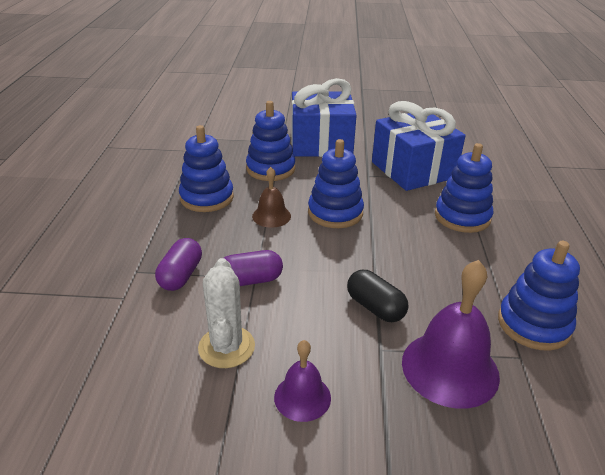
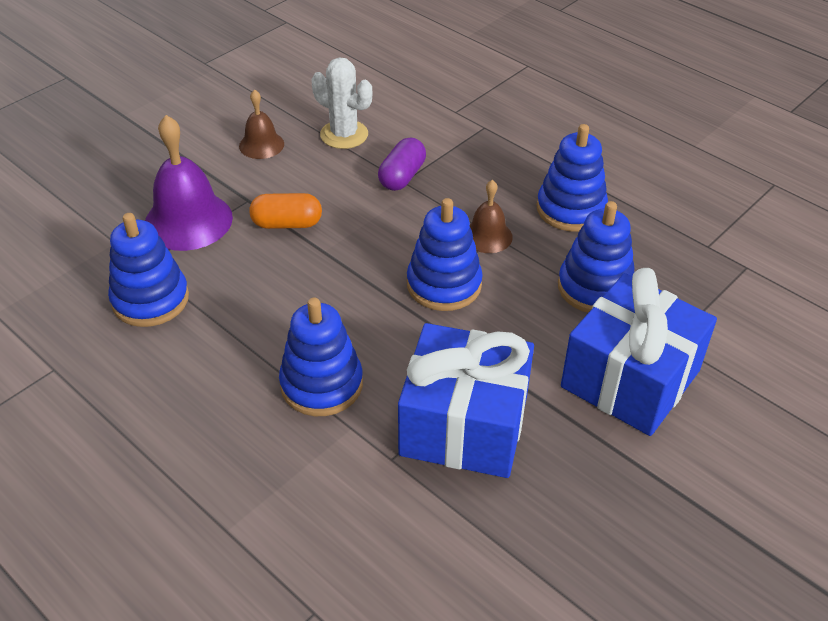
camera: 130 degrees right, 10 degrees up
purple capsule [155,238,202,291] -> none
purple bell [274,340,331,422] -> brown bell [239,89,284,159]
black capsule [347,270,408,322] -> orange capsule [249,193,322,229]

